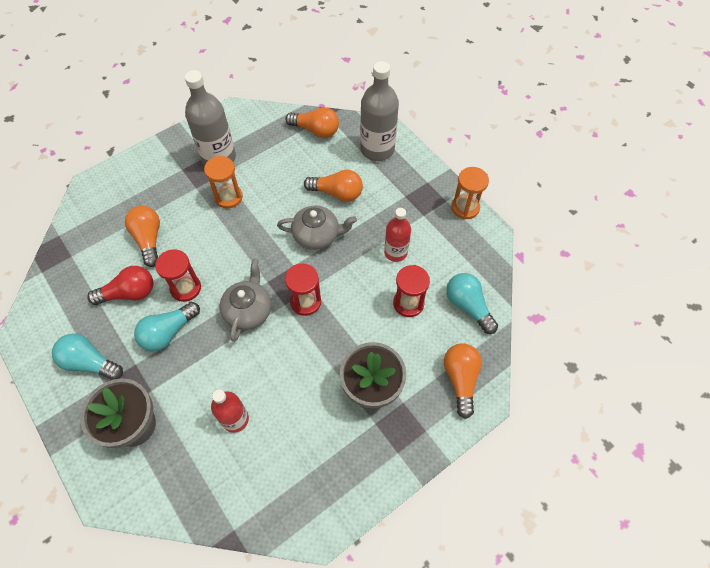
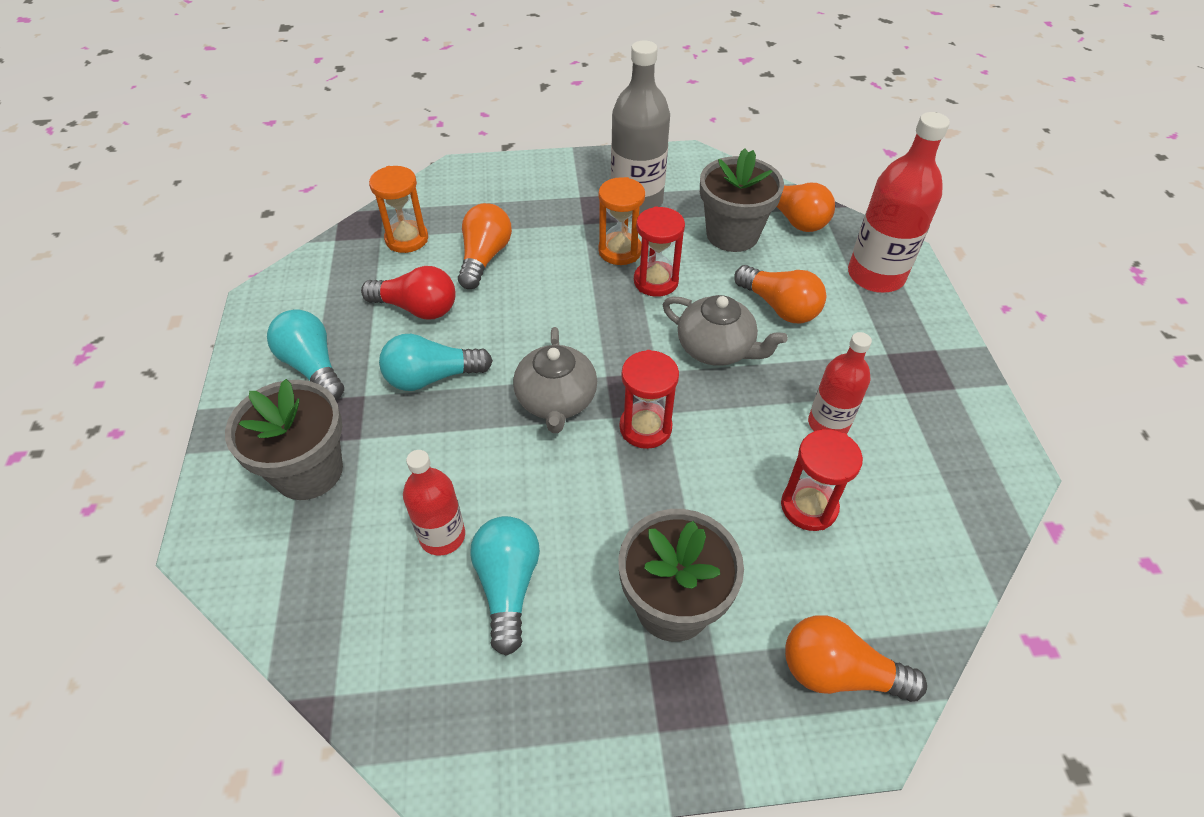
camera: 30 degrees right, 10 degrees down
red hourglass [155,249,201,302] -> red hourglass moved to [634,206,685,297]
grey teapot [220,259,271,342] -> grey teapot turned 135 degrees clockwise [513,327,597,433]
grey bottle [360,61,399,161] -> red bottle [848,112,950,293]
orange light bulb [444,343,482,419] -> orange light bulb turned 105 degrees counterclockwise [785,615,927,702]
turquoise light bulb [446,273,498,334] -> turquoise light bulb moved to [470,516,540,656]
orange hourglass [451,167,489,220] -> orange hourglass moved to [369,166,428,253]
none -> grey flower pot [700,148,784,252]

